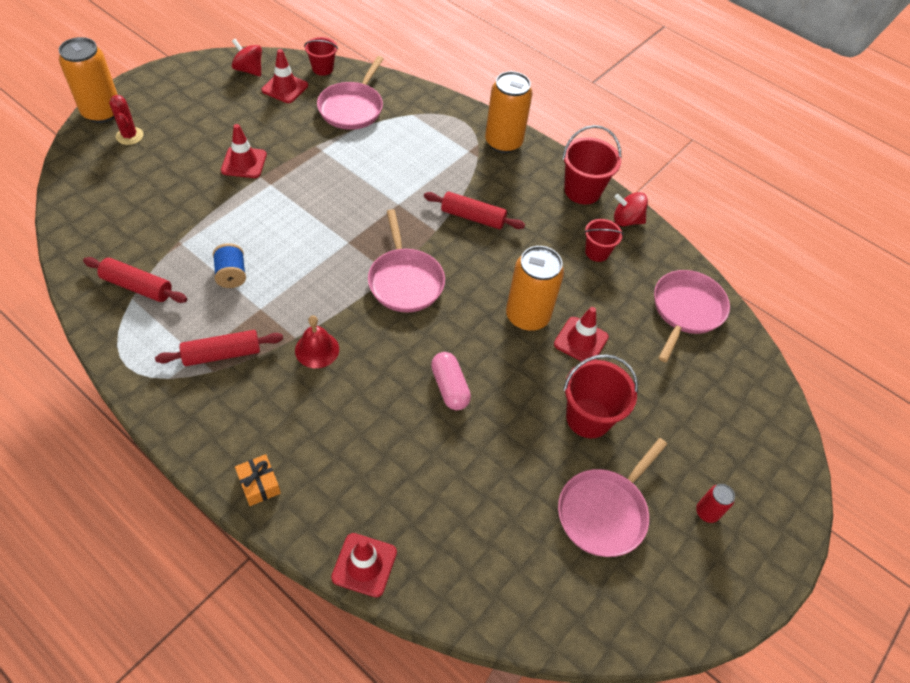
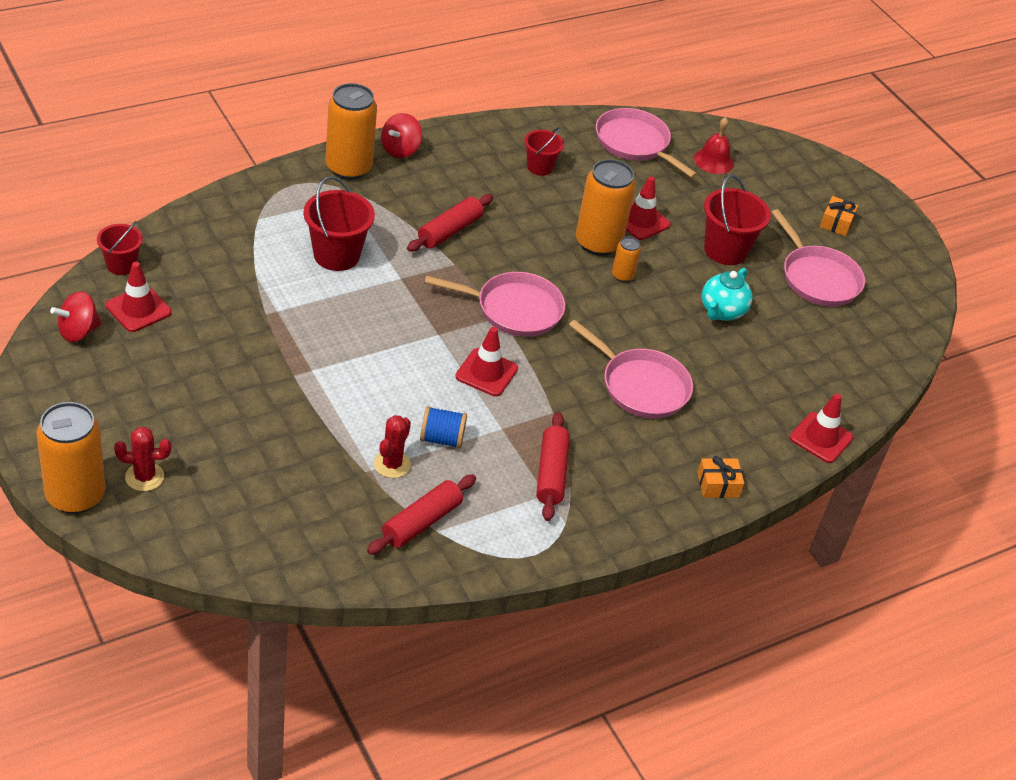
camera: 70 degrees left, 10 degrees down
red traffic cone [221,124,267,178] -> red traffic cone moved to [455,327,518,396]
red bell [295,316,339,368] -> red bell moved to [694,117,734,174]
pink pan [317,56,384,130] -> pink pan moved to [569,320,693,418]
pink capsule [431,352,471,410] -> none
red bucket [562,125,621,204] -> red bucket moved to [304,176,375,271]
red spinning top [614,192,648,226] -> red spinning top moved to [381,113,422,158]
red can [696,484,735,523] -> orange gift [820,196,858,236]
none -> red cactus [374,415,411,478]
none -> orange can [612,236,641,282]
none -> turquoise teapot [702,268,753,321]

